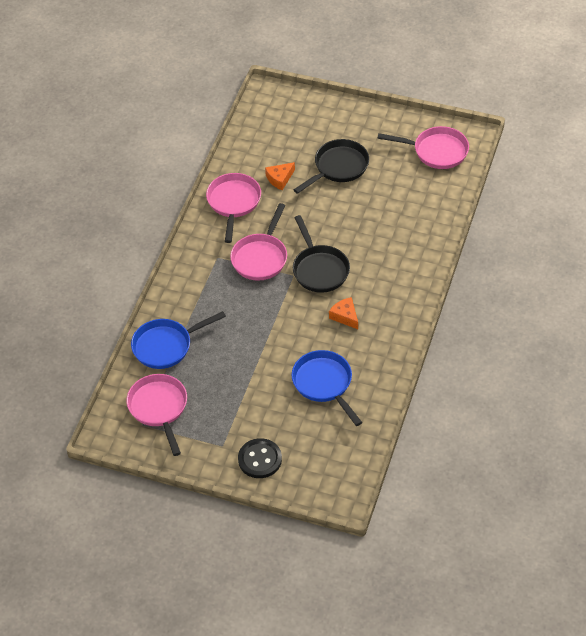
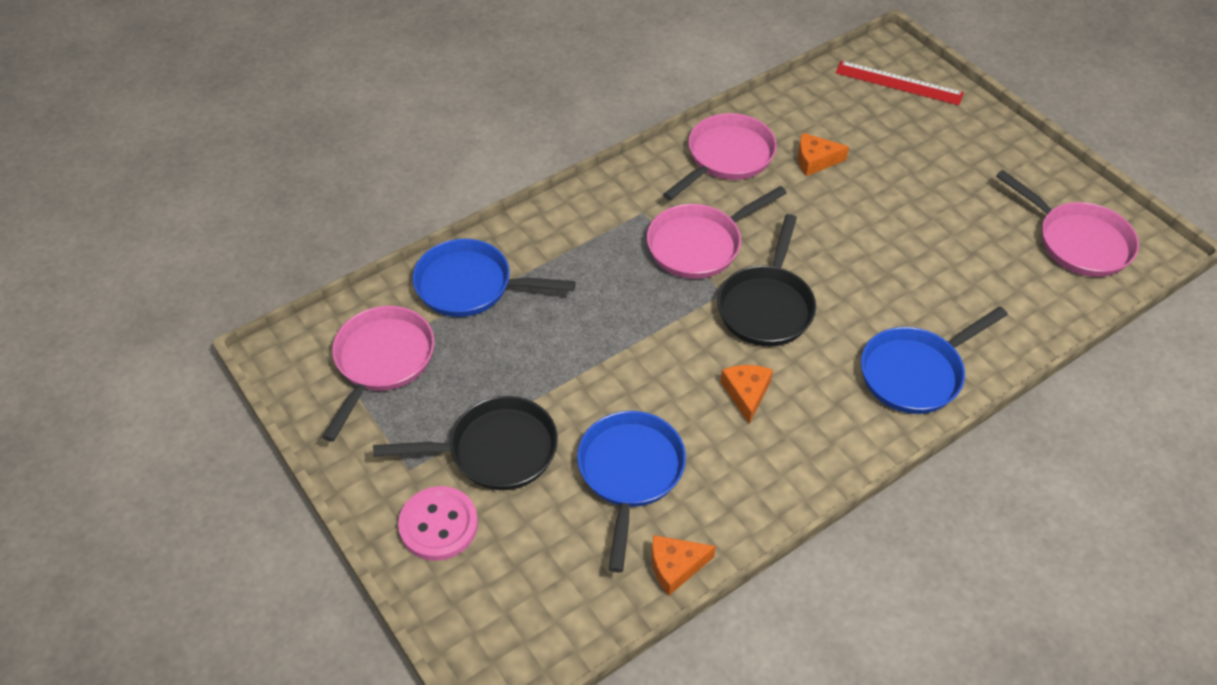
camera: 35 degrees right, 0 degrees up
black button [238,438,282,478] -> pink button [398,486,478,561]
black pan [293,139,369,194] -> black pan moved to [373,396,558,490]
none -> orange cheese [652,535,716,595]
none -> red ruler [836,61,964,105]
none -> blue pan [861,307,1008,414]

